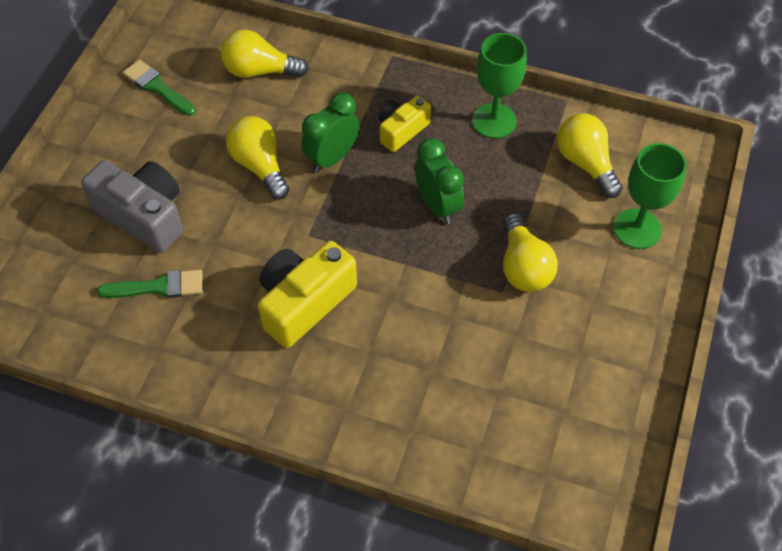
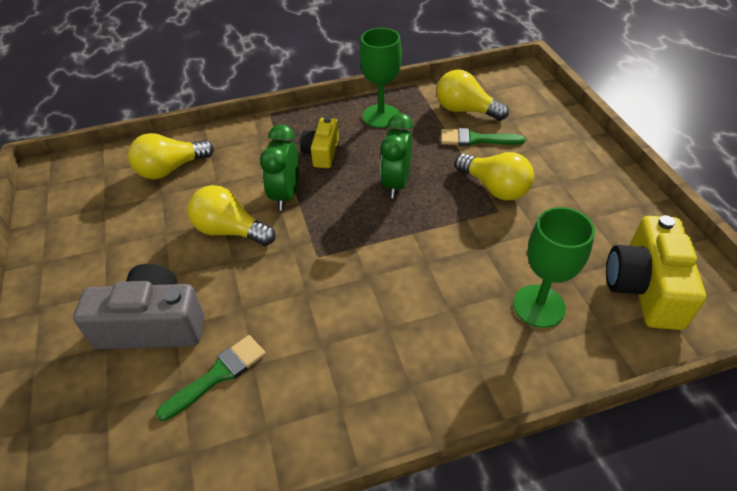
camera: 35 degrees left, 10 degrees down
green brush [123,60,196,116] -> green brush moved to [441,128,525,146]
yellow camera [258,241,357,348] -> yellow camera moved to [606,215,706,330]
green clock [415,138,464,224] -> green clock turned 105 degrees counterclockwise [380,113,413,198]
green goblet [614,143,687,249] -> green goblet moved to [513,207,595,328]

